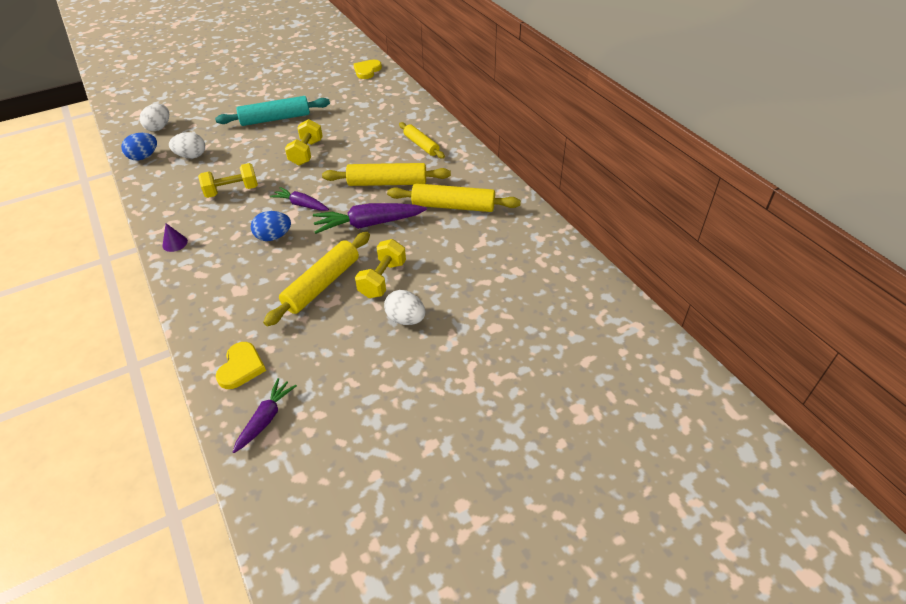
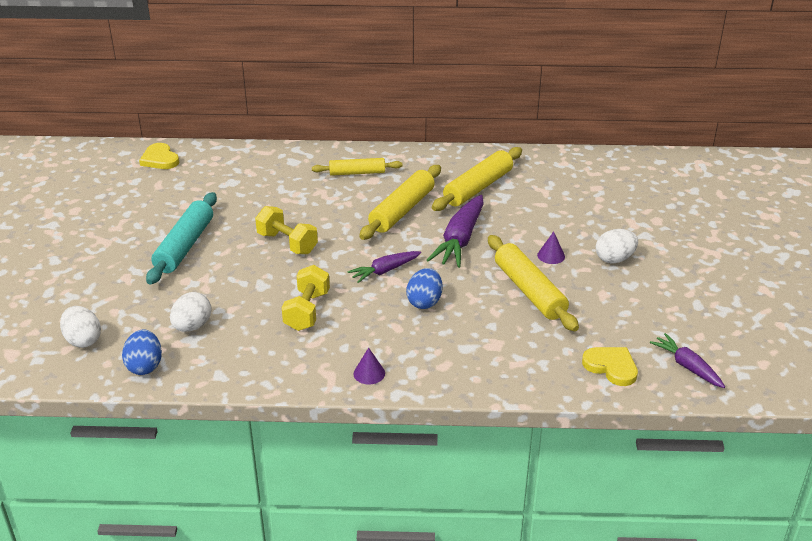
camera: 60 degrees left, 10 degrees down
yellow dumbbell [355,239,406,298] -> purple cone [537,231,565,264]

